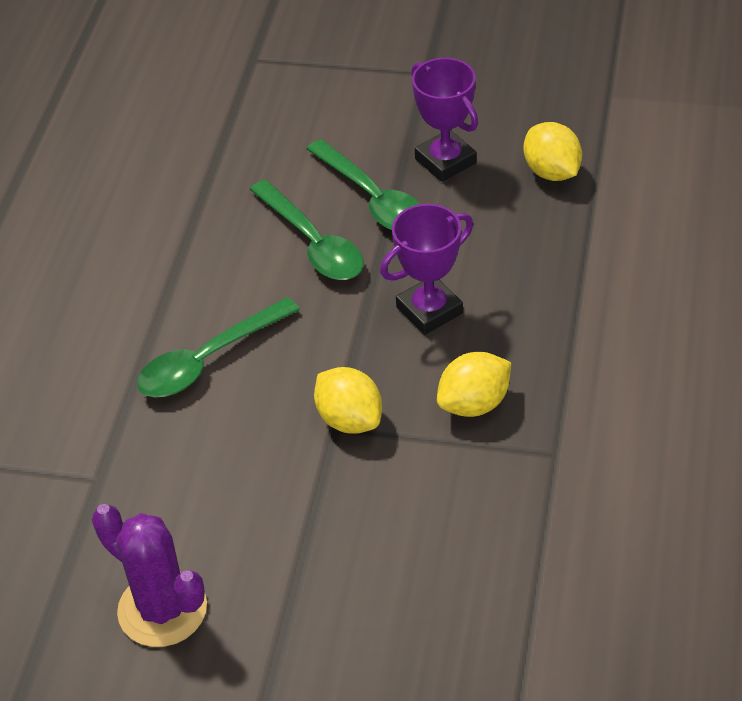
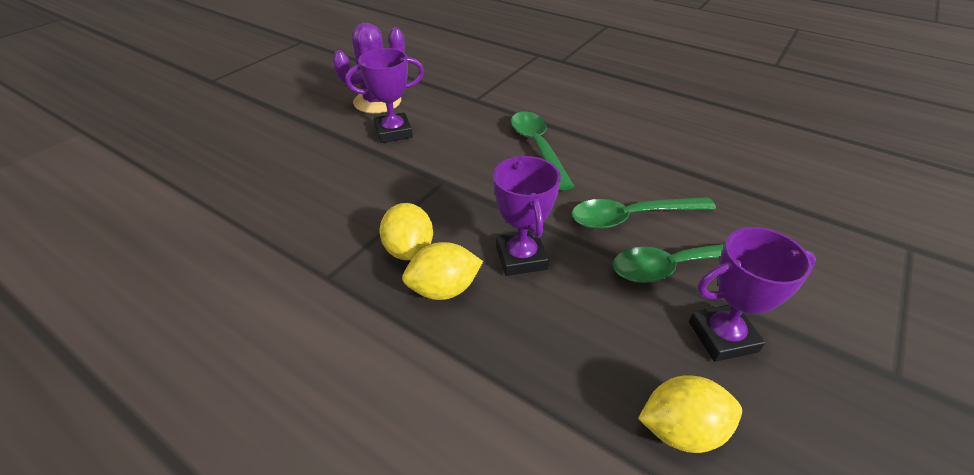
camera: 110 degrees right, 5 degrees down
yellow lemon [314,367,382,434] -> yellow lemon moved to [402,242,483,300]
none -> purple trophy [346,48,424,143]

